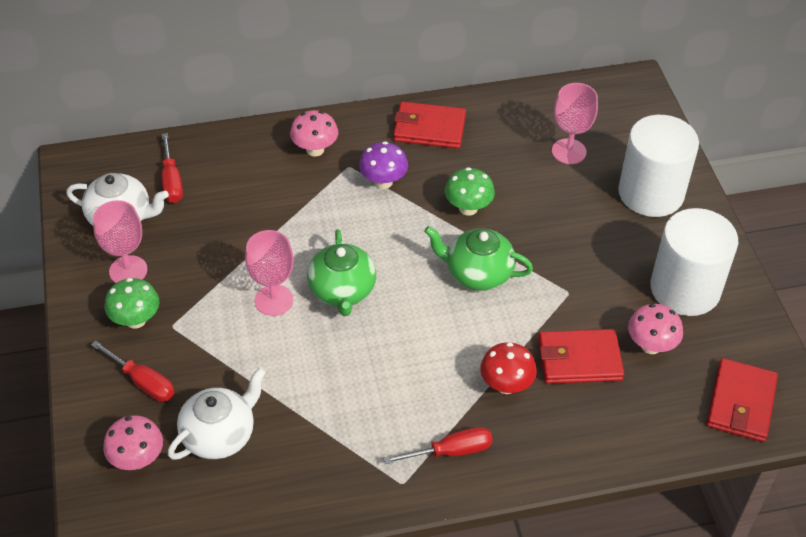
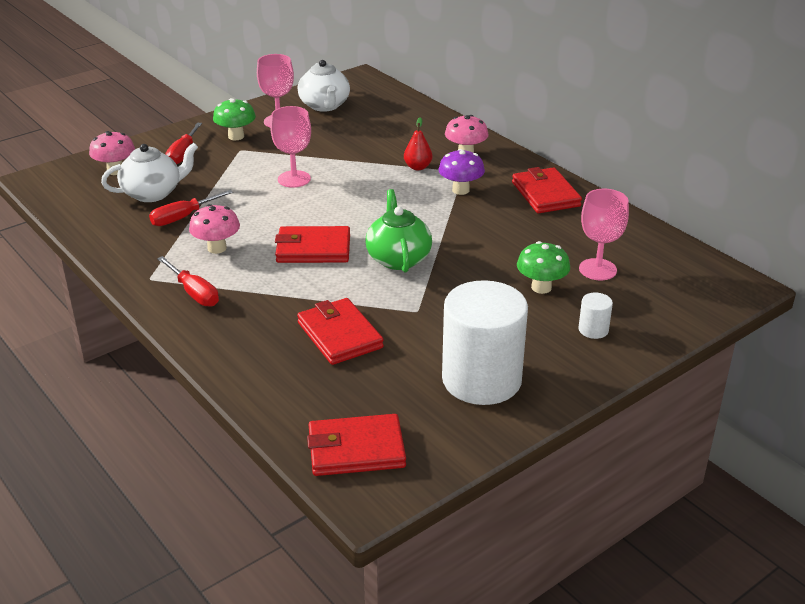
camera: 65 degrees right, 15 degrees down
red screwdriver [162,133,183,203] -> red screwdriver moved to [149,190,233,226]
white teapot [168,368,266,460] -> white teapot turned 45 degrees counterclockwise [101,143,198,202]
green teapot [307,229,376,316] -> none
green mushroom [445,167,495,216] -> green mushroom moved to [517,241,570,294]
red mushroom [480,342,537,394] -> none
white cylinder [618,115,699,217] -> white cylinder [578,293,613,339], size x0.40
pink mushroom [628,304,683,354] -> pink mushroom moved to [189,204,240,254]
none -> red wallet [275,226,350,263]
none -> red pear [404,117,433,170]

